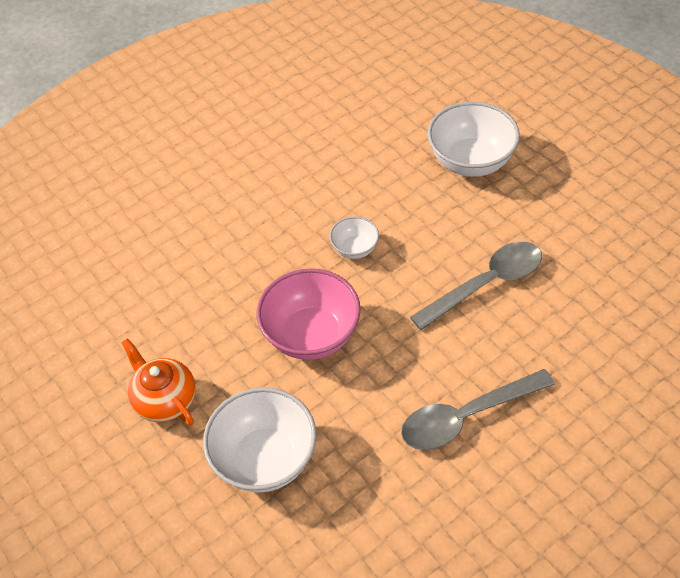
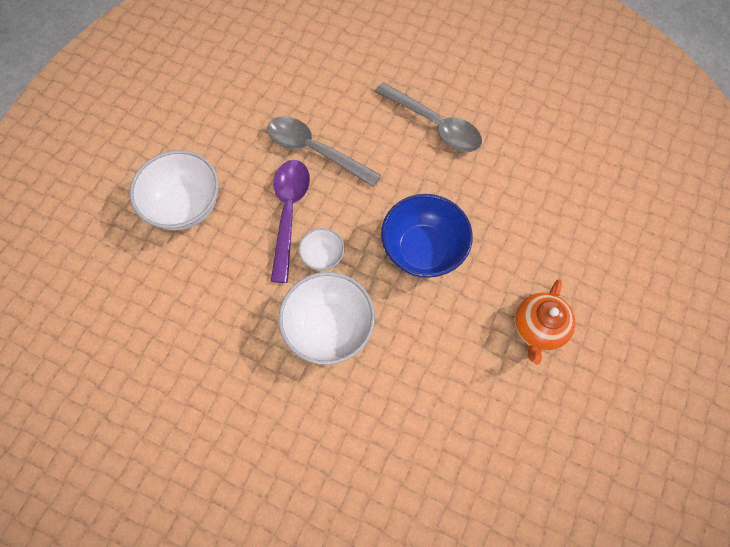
camera: 120 degrees left, 15 degrees up
white bowl [203,387,317,493] -> white bowl moved to [278,272,375,365]
pink bowl [257,268,361,360] -> blue bowl [381,194,473,278]
none -> purple spoon [271,160,310,283]

